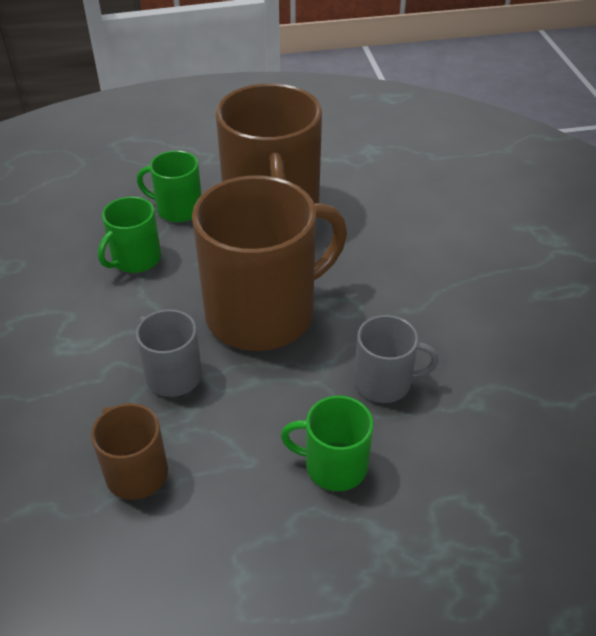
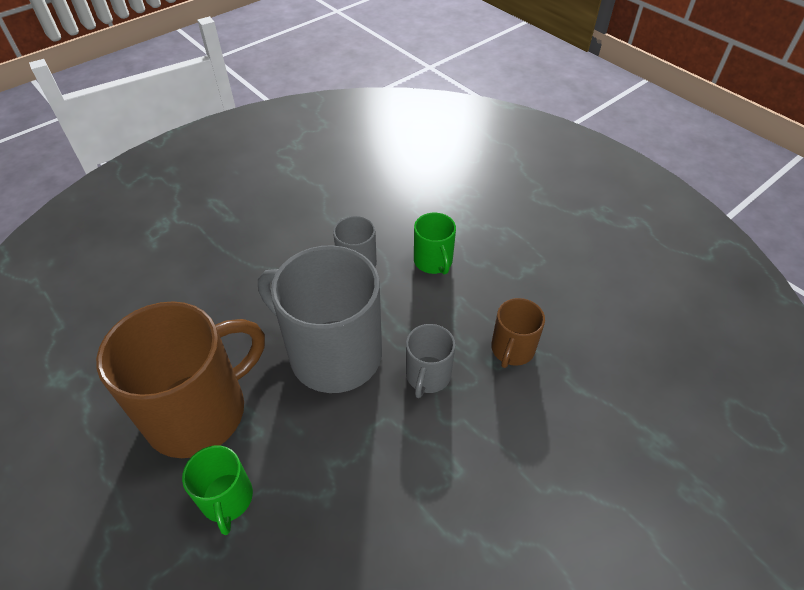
camera: 120 degrees left, 5 degrees up
green mug [98,197,161,273] -> none
brown mug [192,175,347,351] -> grey mug [258,245,382,393]

